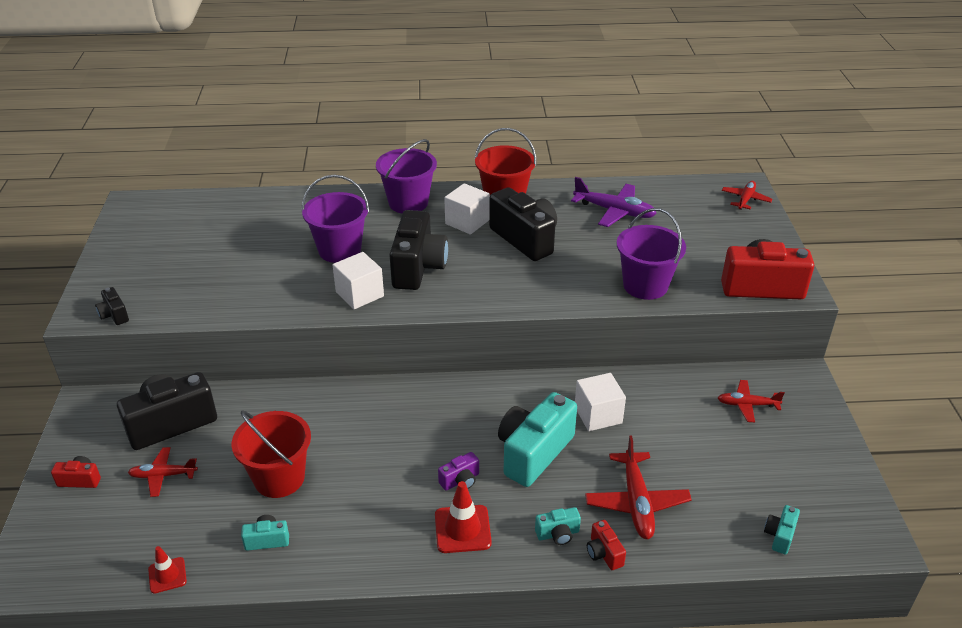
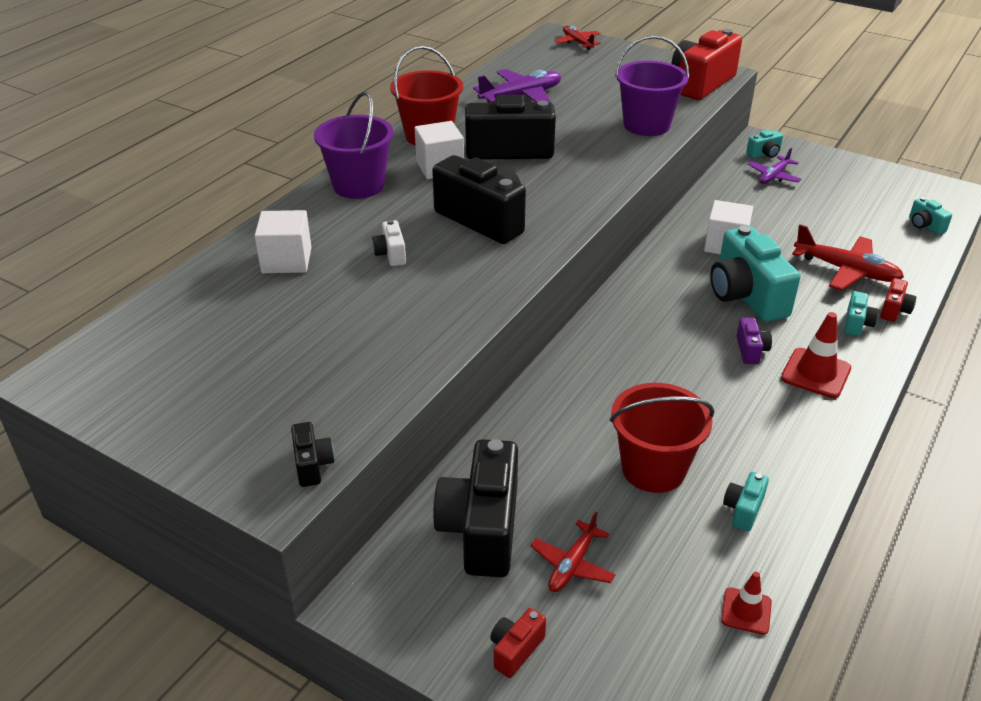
camera: 55 degrees left, 0 degrees up
black camera [95,287,129,325] -> black camera turned 105 degrees counterclockwise [291,422,335,487]
purple bucket [301,174,369,263] -> white camera [372,220,406,266]
white cube [333,252,384,309] -> white cube moved to [255,210,312,273]
red camera [587,520,626,570] -> red camera turned 75 degrees counterclockwise [880,278,917,322]
red plane [718,380,785,422] -> purple plane [748,148,802,184]
none -> turquoise camera [746,130,783,158]

